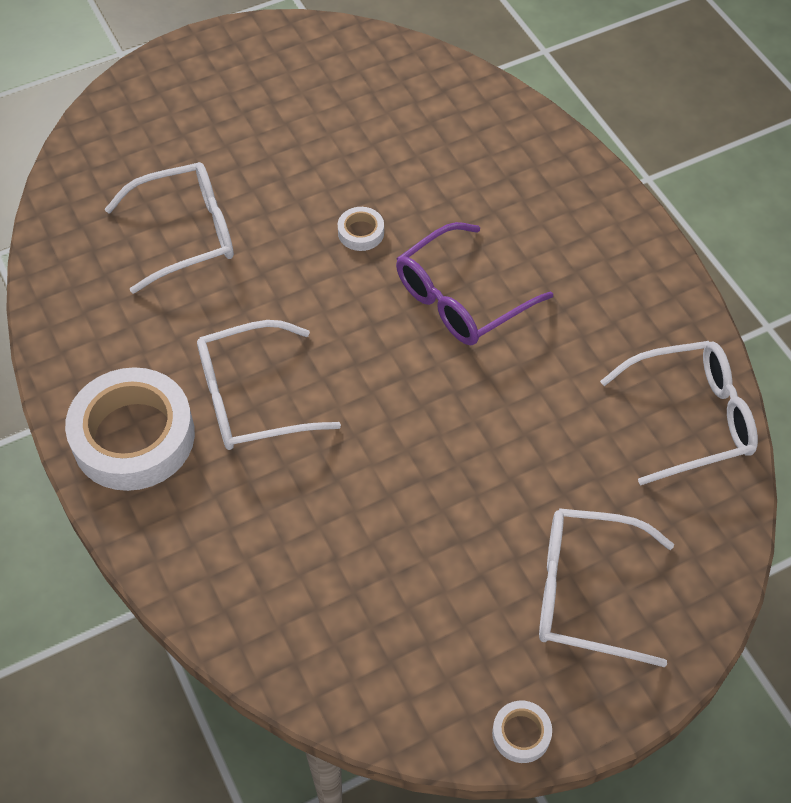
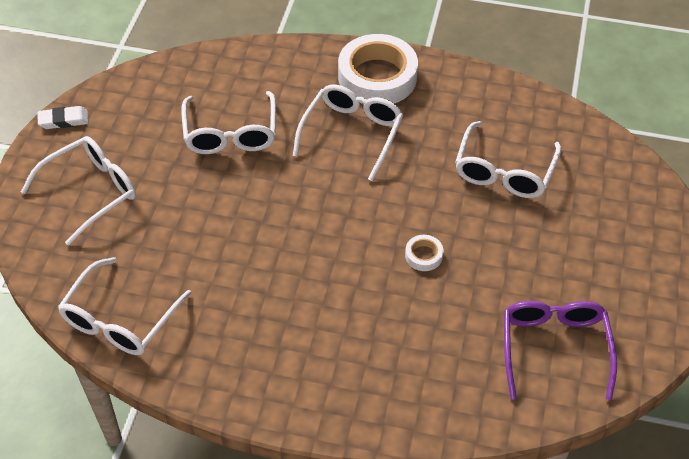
camera: 130 degrees right, 5 degrees down
purple glasses [396,222,553,345] -> purple glasses moved to [504,301,617,400]
white tape [492,701,552,763] -> white eraser [38,106,89,129]
none -> white glasses [181,91,276,154]

